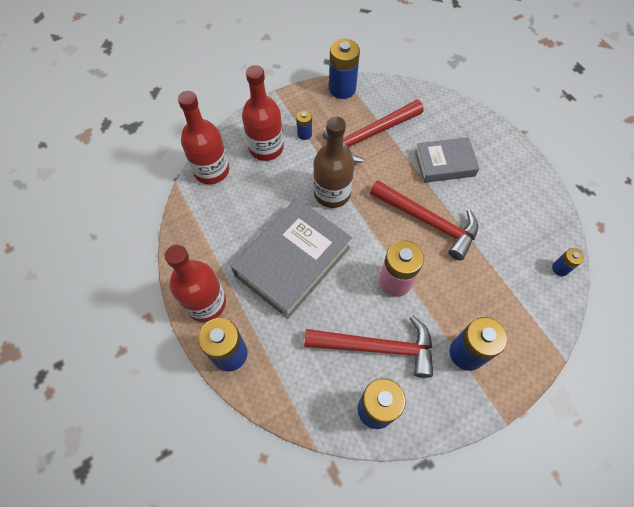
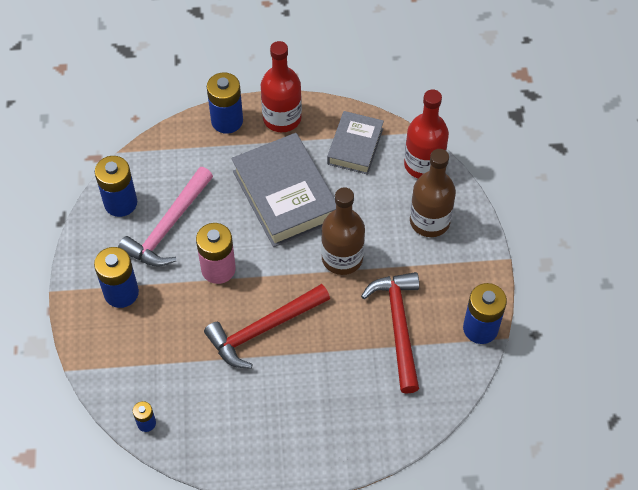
camera: 115 degrees right, 5 degrees down
red bottle [242,65,284,161] -> brown bottle [410,149,456,237]
blue battery [296,110,312,140] -> none
red hammer [304,316,433,378] -> pink hammer [118,167,213,267]
grey book [415,137,480,183] -> grey book moved to [327,111,384,175]

